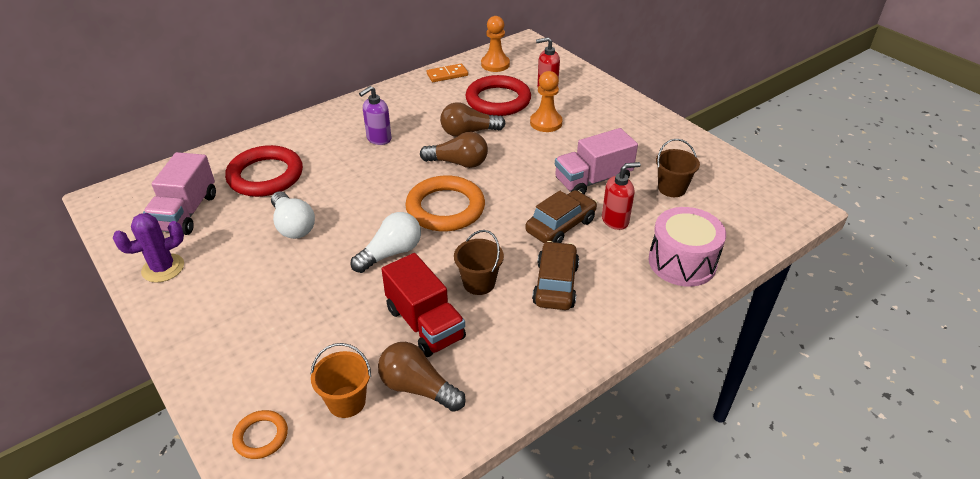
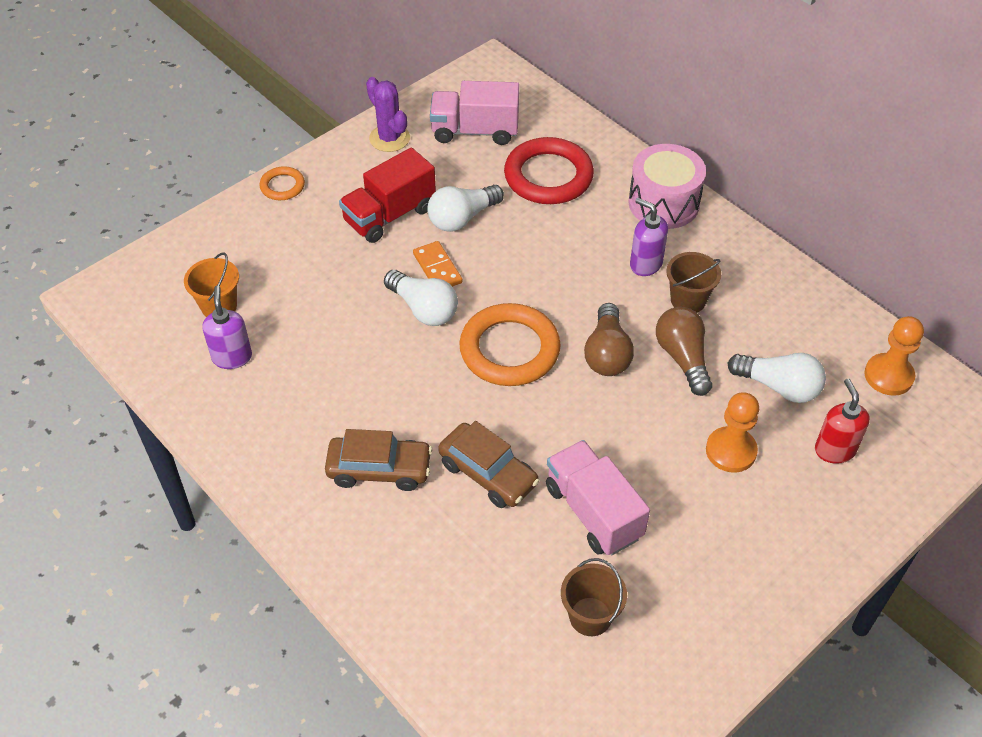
camera: 85 degrees right, 10 degrees up
orange ring [232,410,288,459] -> orange ring moved to [259,166,305,200]
brown light bulb [378,342,466,412] -> purple soap dispenser [202,286,252,369]
red truck [381,253,466,357] -> red truck moved to [339,148,436,243]
orange domino [427,63,468,82] -> orange domino moved to [413,241,463,287]
brown bucket [454,230,504,295] -> brown bucket moved to [666,252,721,313]
red ring [465,75,531,116] -> white light bulb [728,353,826,403]
red soap dispenser [602,162,641,230] -> none
pink drum [649,207,726,287] -> pink drum moved to [628,144,706,229]

